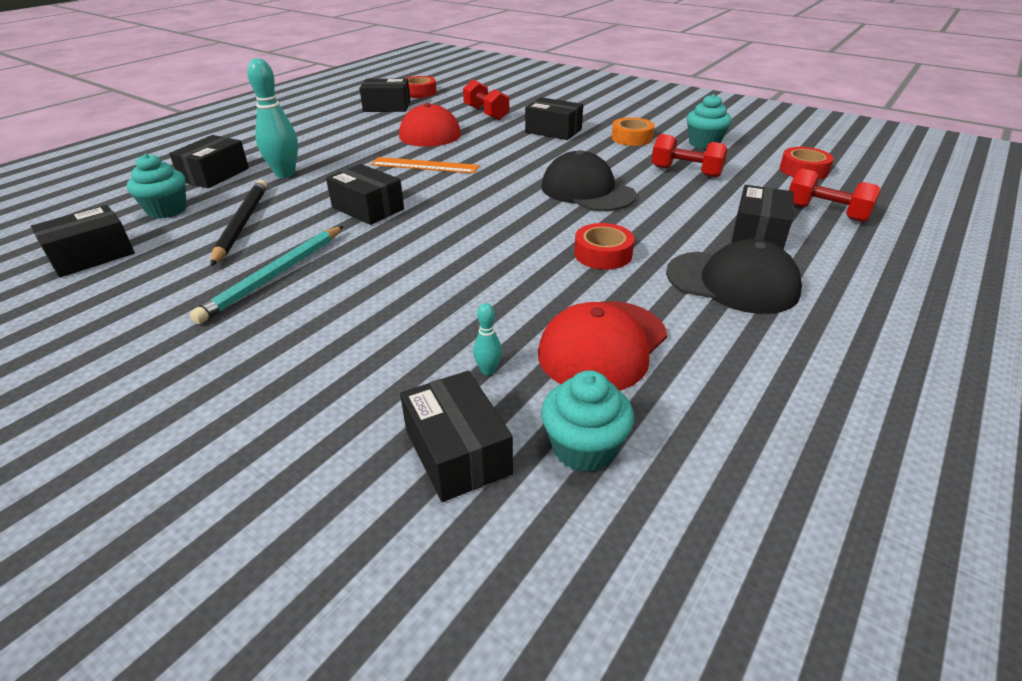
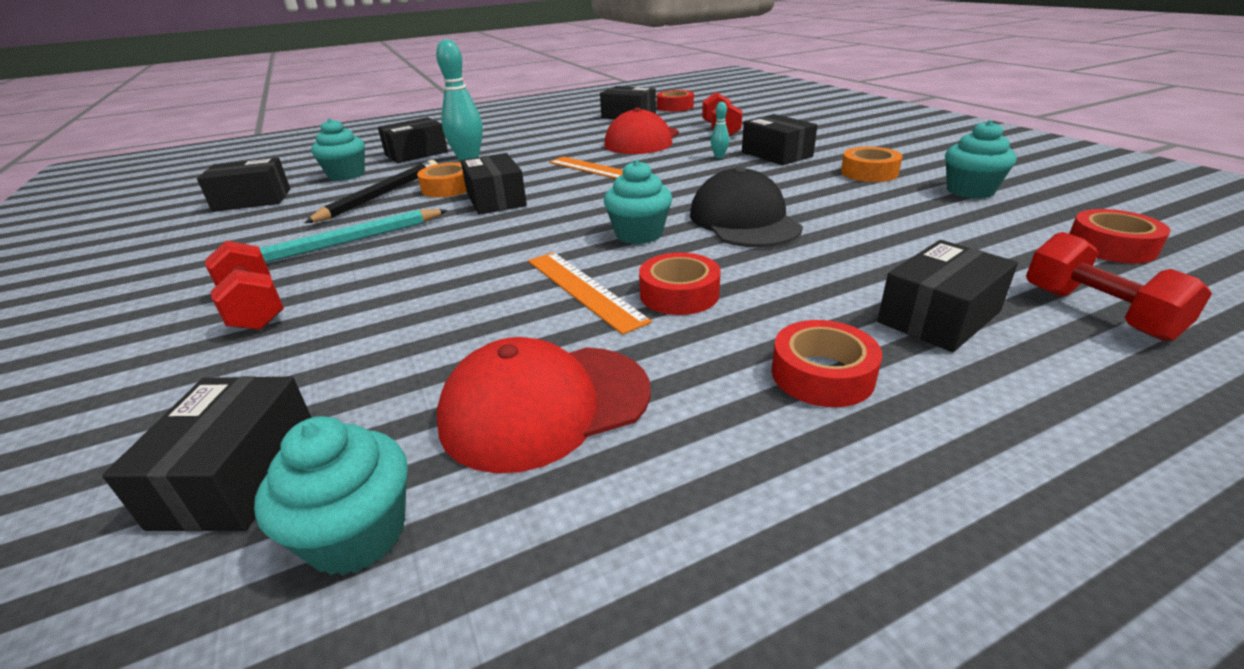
camera: 30 degrees right, 5 degrees down
turquoise bowling pin [473,303,502,376] -> turquoise bowling pin moved to [711,102,729,158]
red dumbbell [651,134,728,177] -> red dumbbell moved to [205,240,284,330]
black cap [666,239,802,314] -> red tape [771,320,882,407]
none -> orange tape [417,162,467,197]
none -> orange ruler [528,252,652,335]
none -> turquoise cupcake [604,160,672,244]

